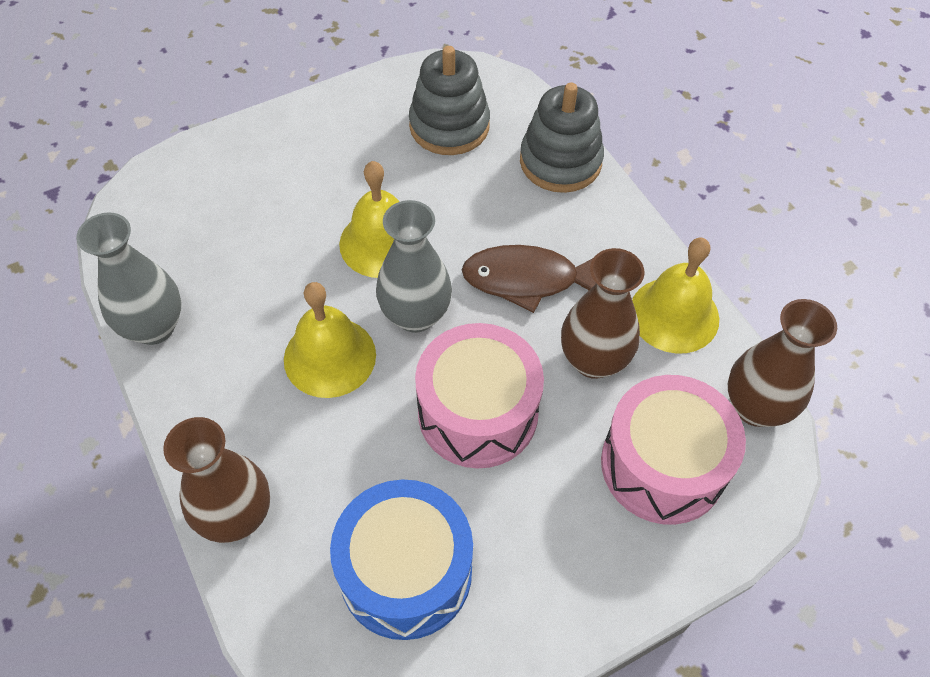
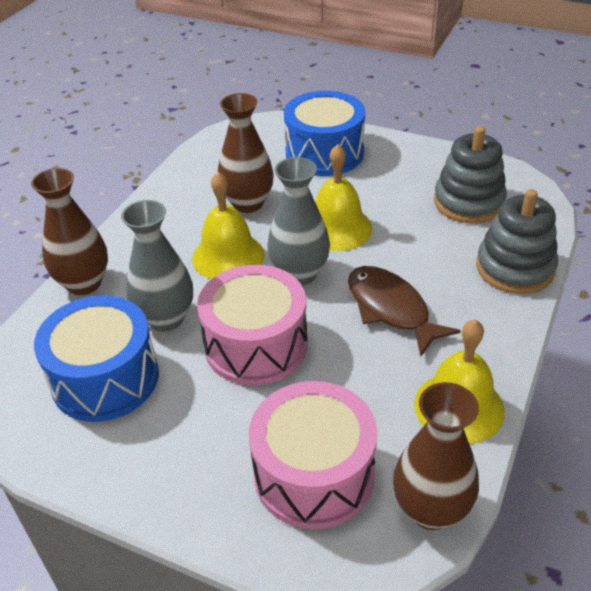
camera: 55 degrees right, 15 degrees down
grey vase [76,212,181,345] -> grey vase moved to [121,200,193,332]
brown vase [561,248,644,379] -> brown vase moved to [218,93,274,213]
none -> blue drum [284,91,365,176]

